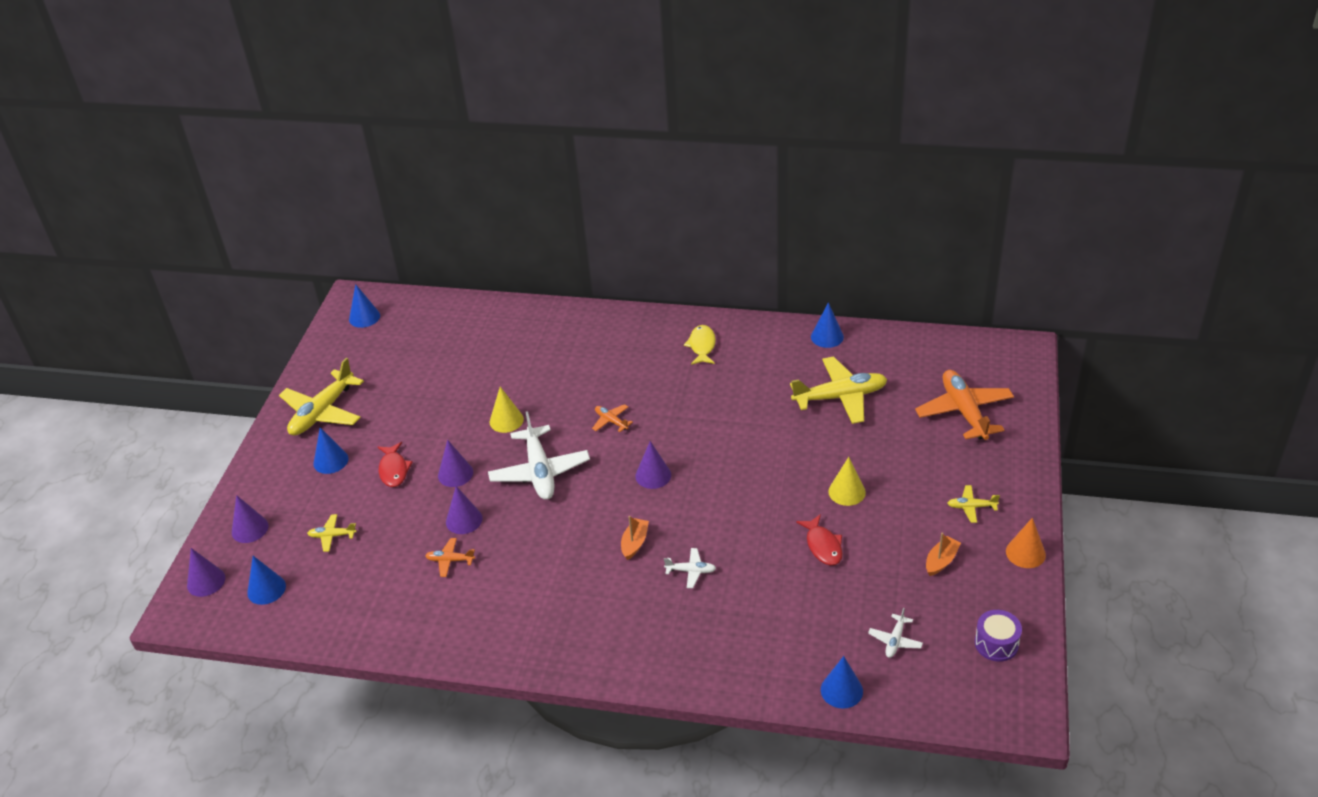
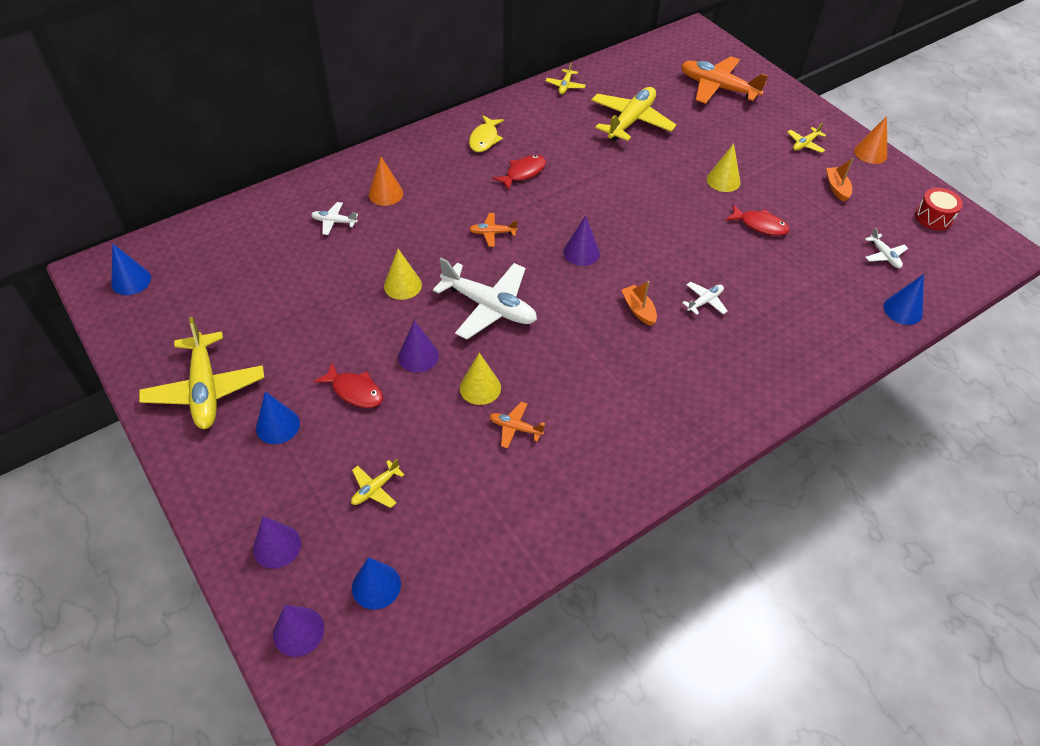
camera: 50 degrees left, 10 degrees up
orange plane [425,538,475,577] -> orange plane turned 60 degrees clockwise [489,402,545,448]
purple cone [446,486,483,534] -> yellow cone [460,353,501,405]
yellow fish [684,325,716,365] -> yellow fish turned 120 degrees counterclockwise [469,115,504,152]
blue cone [811,302,844,348] -> yellow plane [545,62,586,94]
purple drum [975,610,1022,662] -> red drum [915,188,963,230]
none -> white plane [311,202,358,235]
none -> orange cone [369,156,403,206]
none -> red fish [492,155,546,191]

